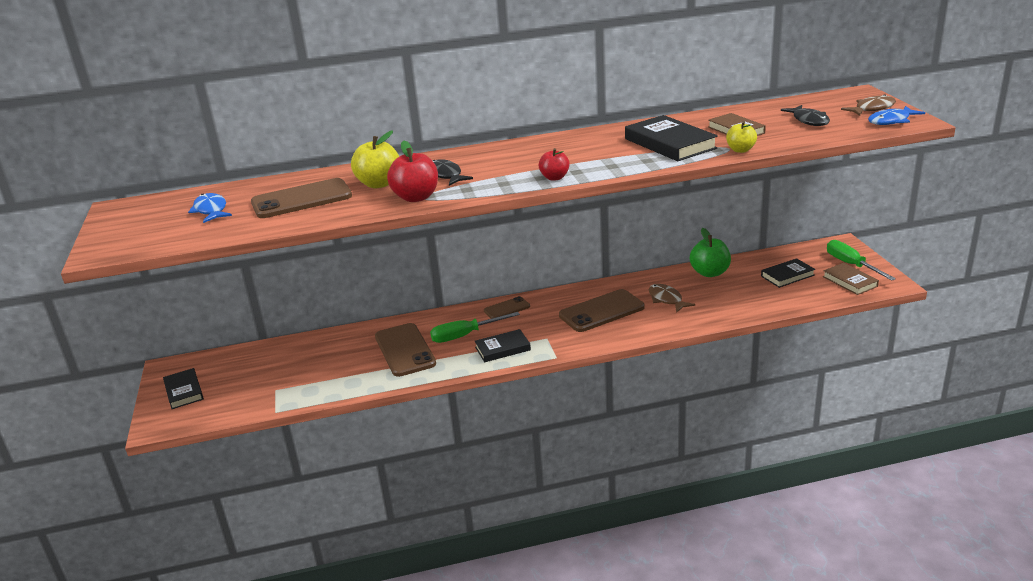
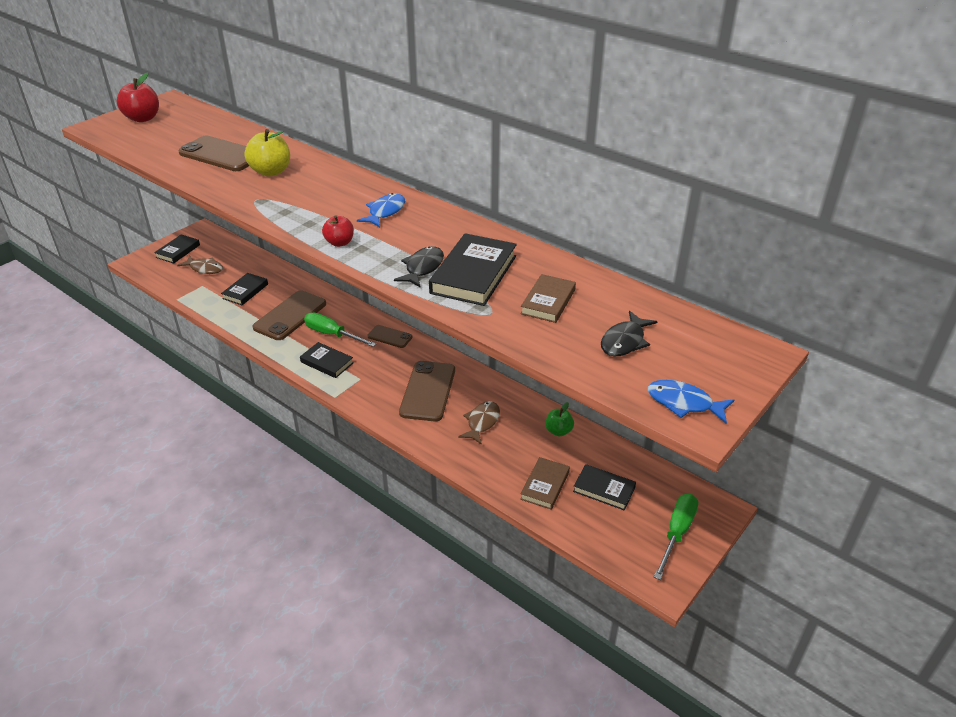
camera: 50 degrees right, 10 degrees up
blue fish [188,193,232,223] -> blue fish moved to [357,193,405,227]
red apple [387,141,438,202] -> red apple moved to [117,72,159,122]
black fish [433,159,473,186] -> black fish moved to [394,246,444,288]
brown phone [559,289,645,332] -> brown phone turned 75 degrees clockwise [399,361,455,421]
green apple [690,228,731,277] -> green apple [545,402,574,436], size x0.62
yellow apple [726,121,757,153] -> none
brown book [823,263,879,295] -> brown book moved to [520,457,570,510]
brown fish [841,94,896,116] -> brown fish moved to [177,256,223,274]
none -> black book [221,273,268,305]

